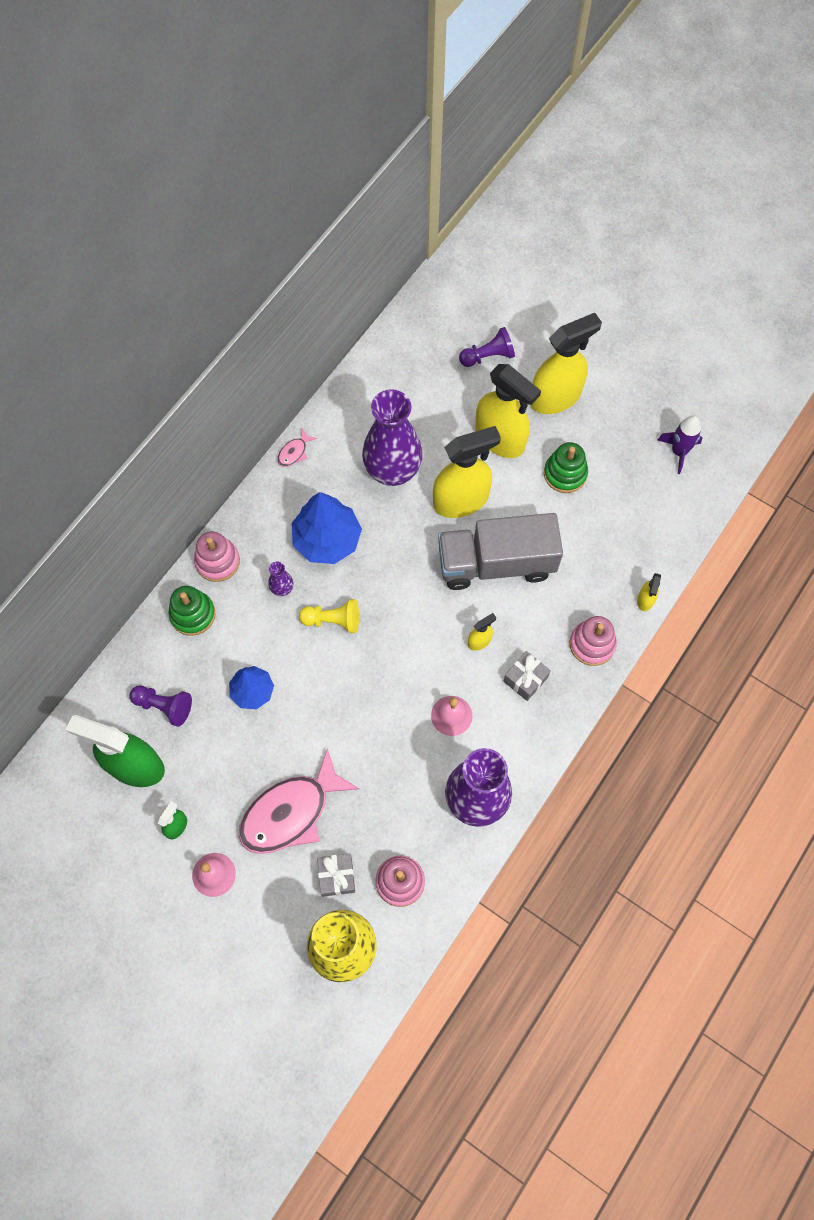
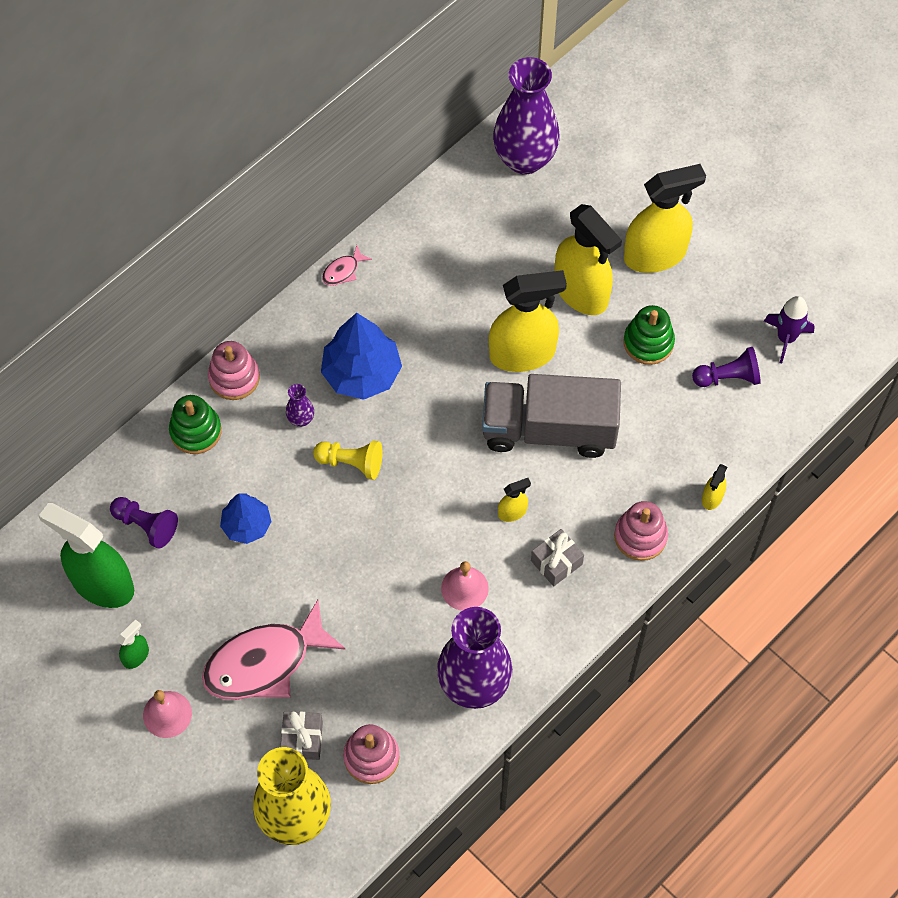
camera: 10 degrees right, 5 degrees down
purple vase [362,389,423,486] -> purple vase moved to [493,57,559,175]
purple pawn [459,327,515,367] -> purple pawn moved to [692,347,761,387]

